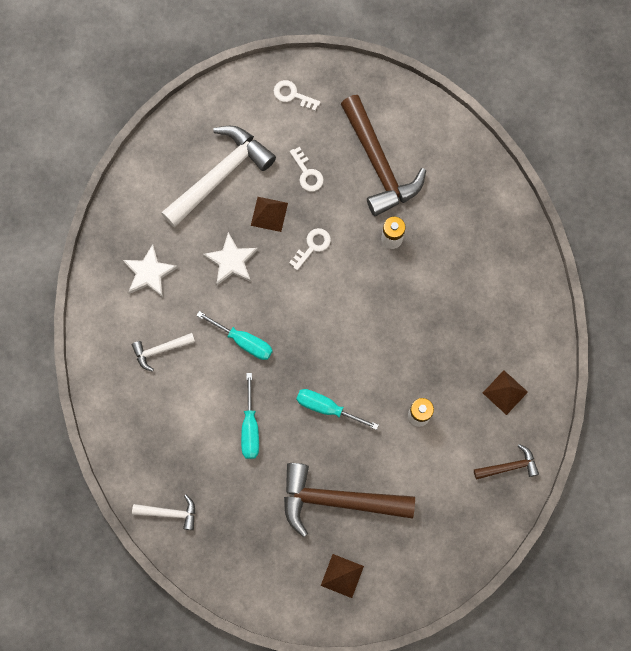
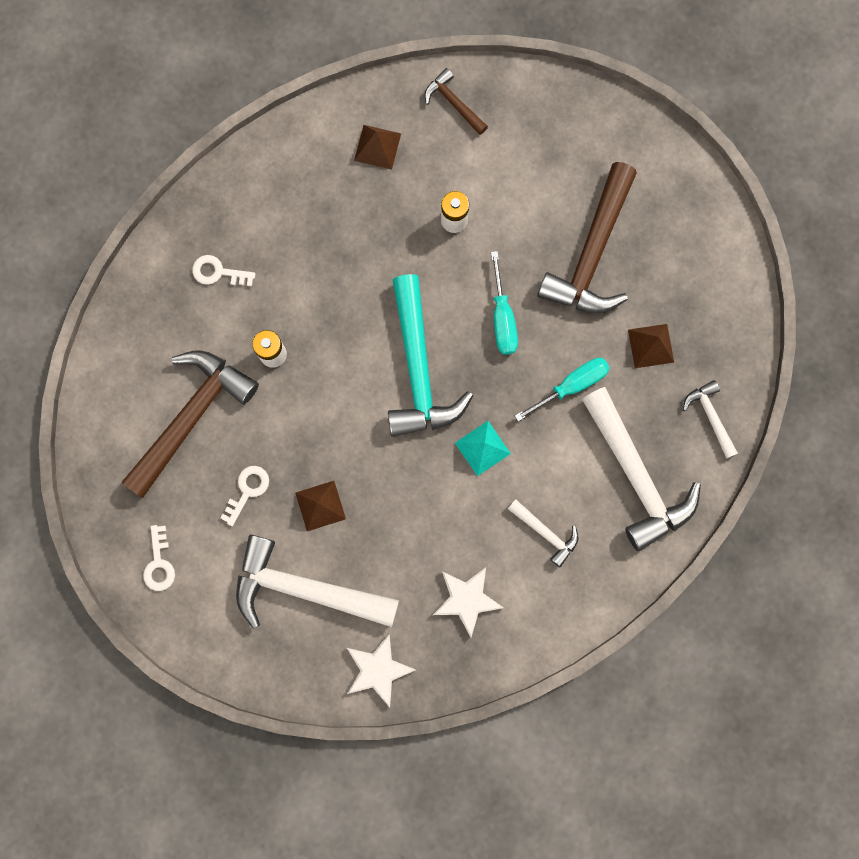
camera: 120 degrees left, 5 degrees up
turquoise screwdriver [196,311,273,360] -> turquoise pyramid [455,421,511,476]
white star [203,232,258,285] -> white star moved to [347,633,416,707]
brown hammer [284,463,415,537] -> brown hammer turned 45 degrees clockwise [537,162,637,313]
white key [289,228,331,270] -> white key moved to [192,255,256,287]
brown pyramid [321,554,364,598] -> brown pyramid moved to [628,324,674,368]
none -> turquoise hammer [388,274,473,437]
none -> white hammer [582,387,701,551]

